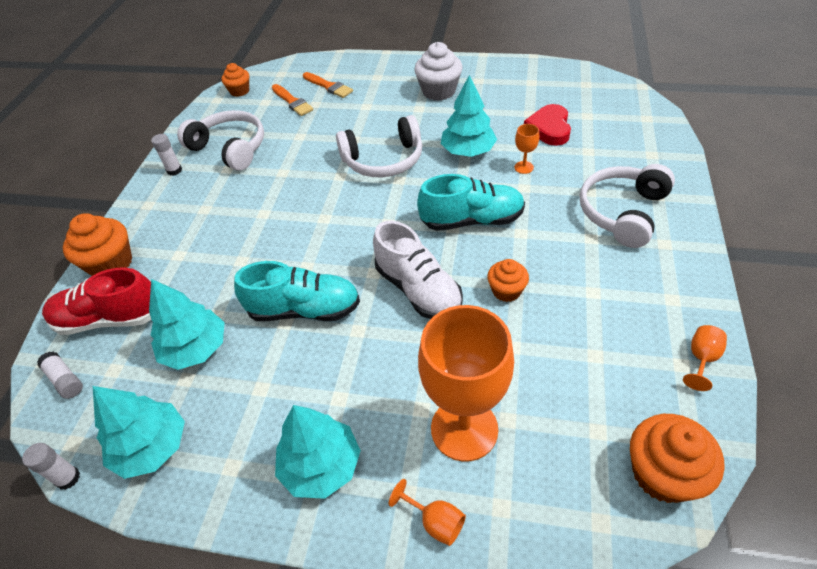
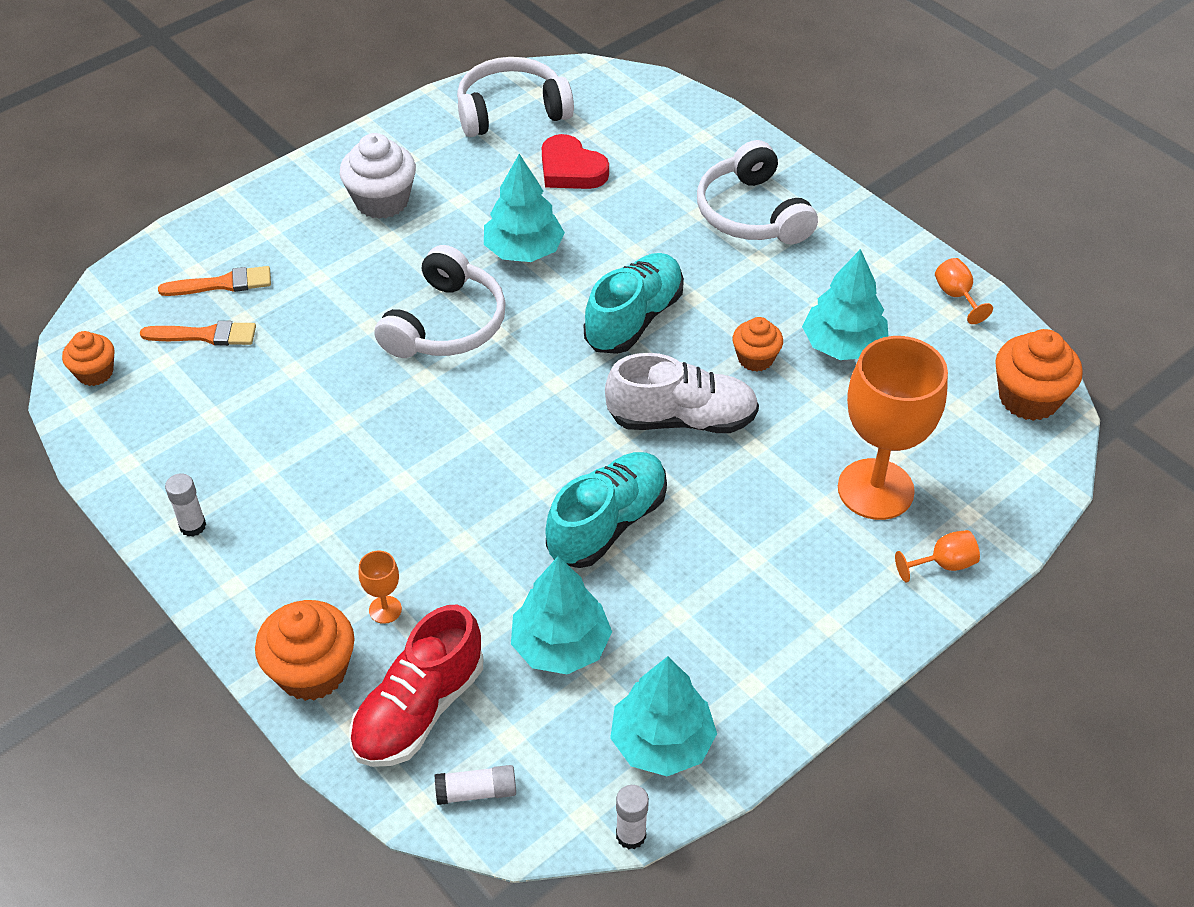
camera: 55 degrees left, 0 degrees up
white headphones [177,110,264,171] -> white headphones moved to [457,57,574,137]
turquoise tree [275,405,361,499] -> turquoise tree moved to [802,249,889,360]
orange goblet [514,124,539,174] -> orange goblet moved to [359,551,402,624]

